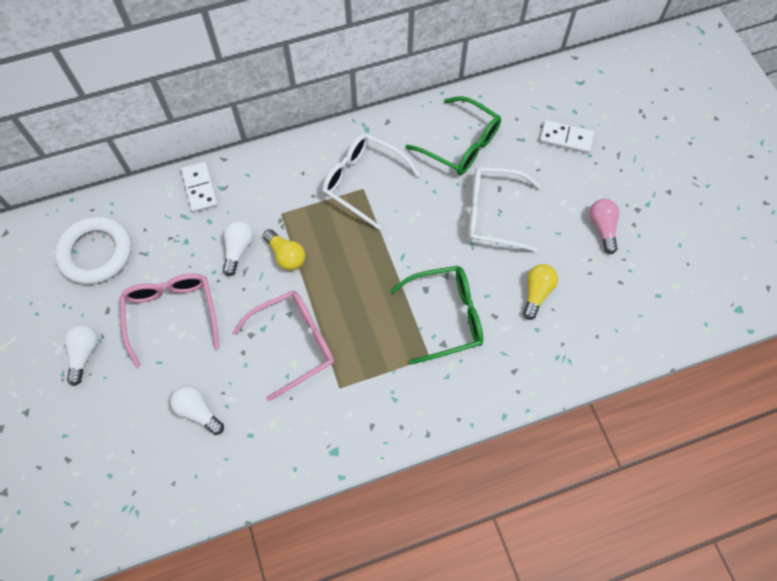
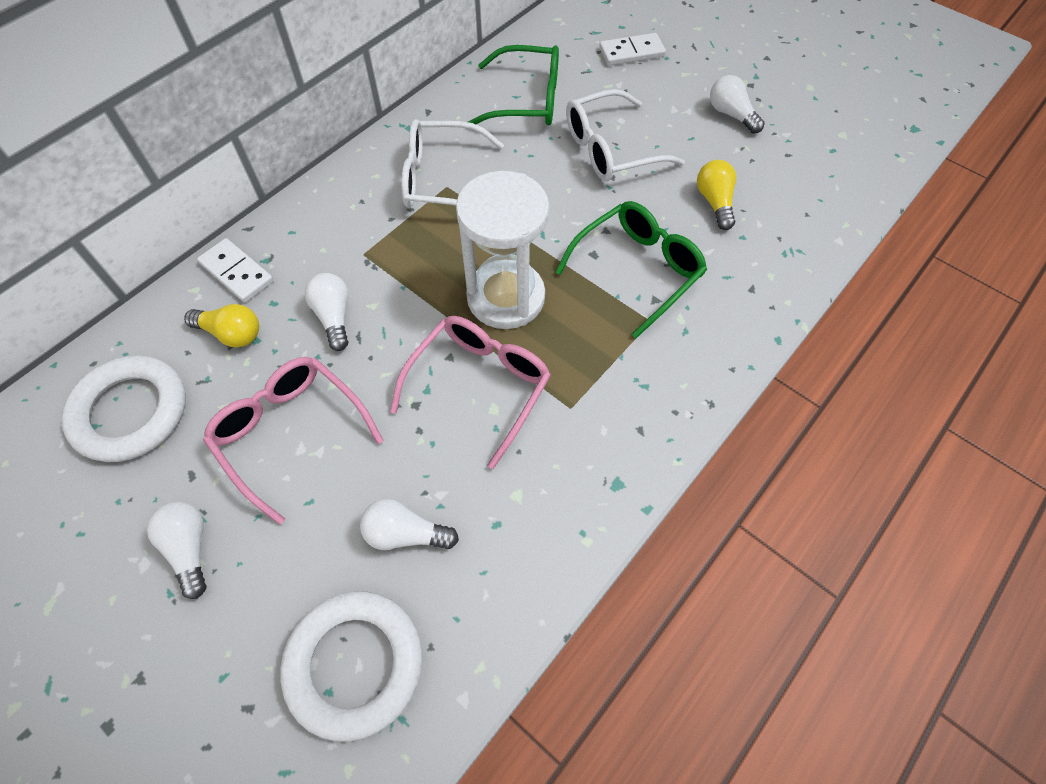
camera: 30 degrees left, 5 degrees down
yellow light bulb [263,229,305,270] -> yellow light bulb moved to [184,304,259,348]
pink light bulb [589,199,619,254] -> white light bulb [710,75,765,134]
none -> white ring [280,591,422,742]
none -> white hourglass [456,171,549,329]

